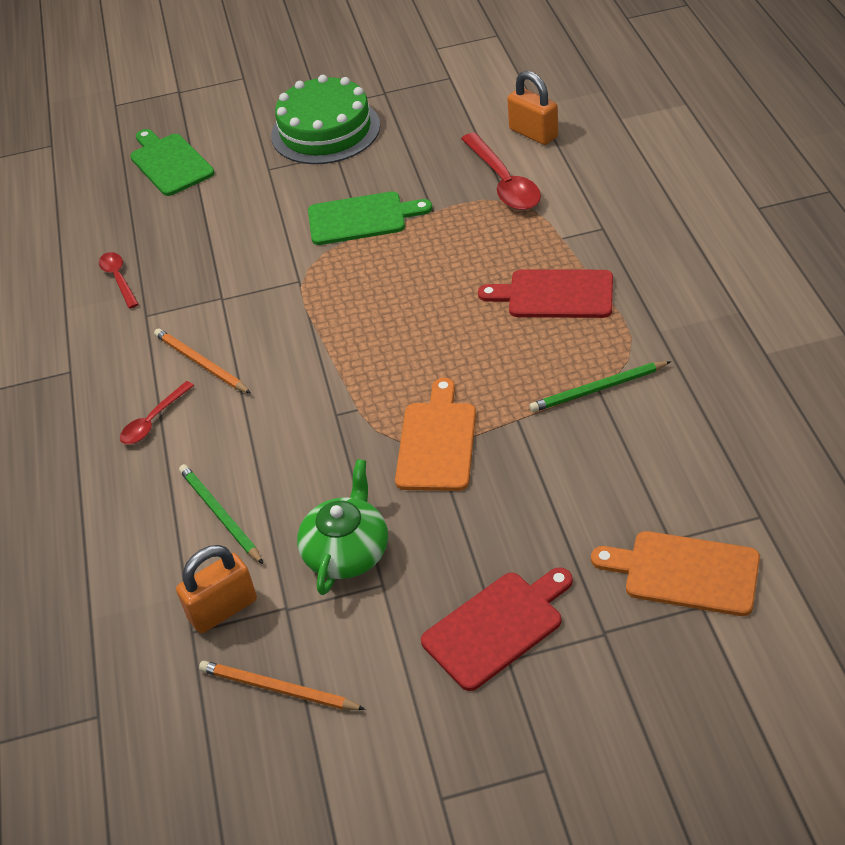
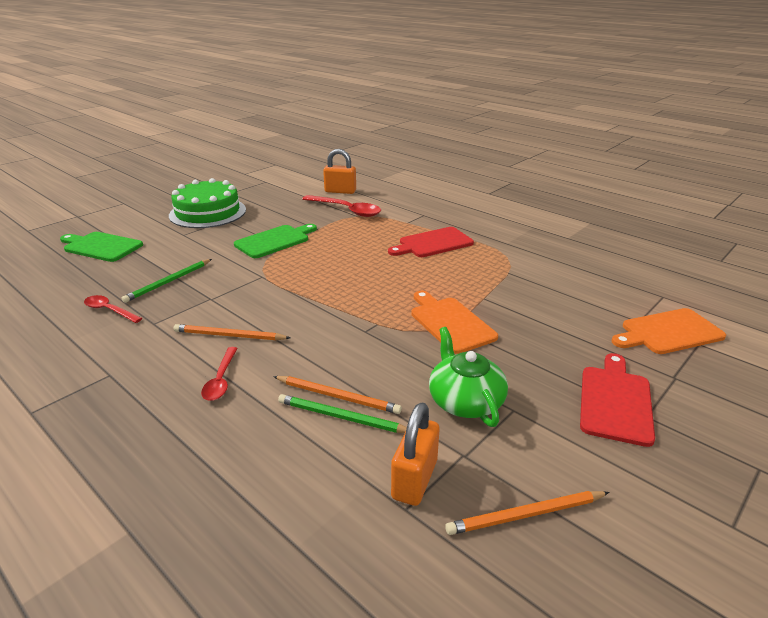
camera: 40 degrees left, 15 degrees down
green pencil [529,361,671,412] -> green pencil moved to [122,259,212,303]
none -> orange pencil [273,376,402,414]

